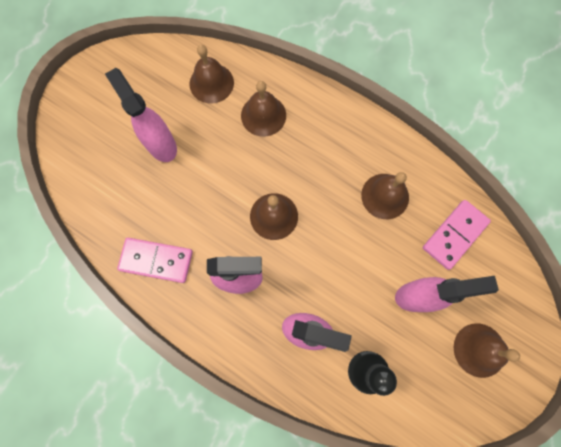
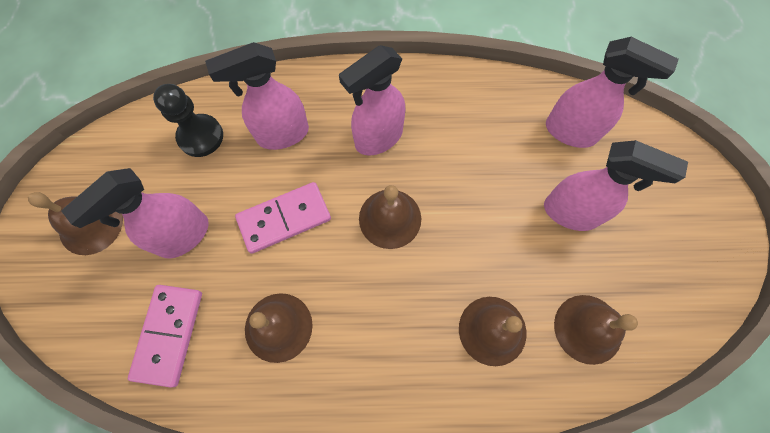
camera: 145 degrees right, 5 degrees down
pink domino [117,238,193,283] -> pink domino moved to [235,182,331,254]
none -> pink spray bottle [546,37,679,148]

